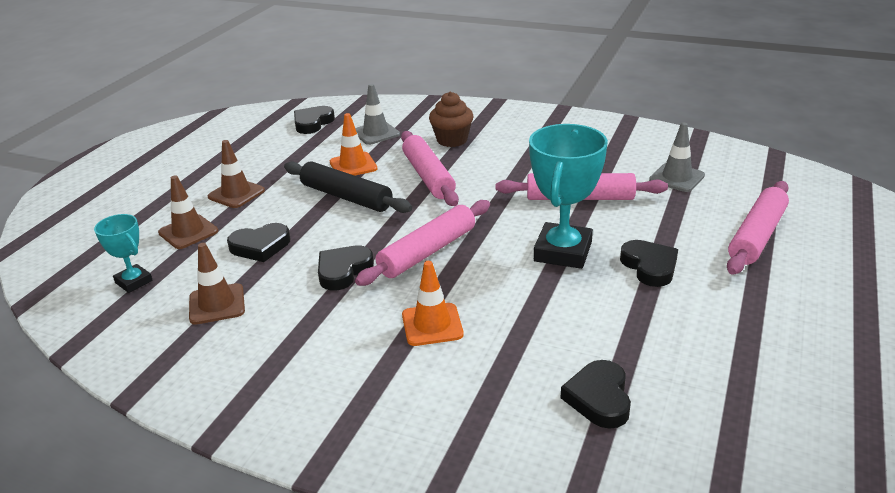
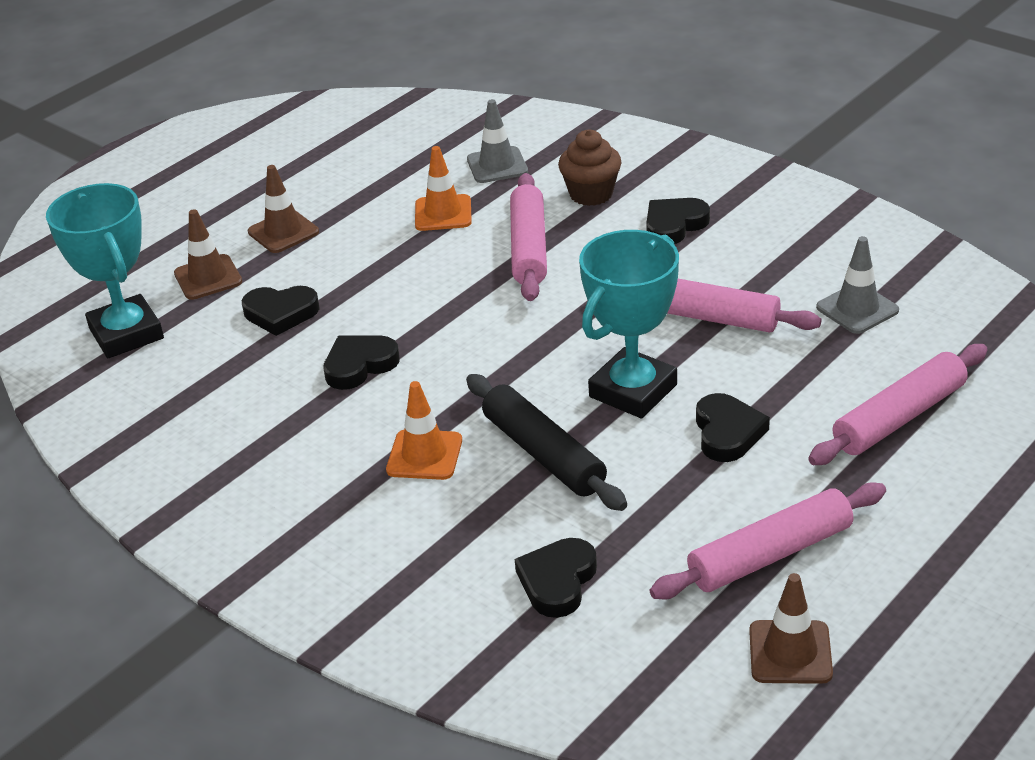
camera: 20 degrees right, 5 degrees up
turquoise trophy [94,214,153,293] -> turquoise trophy [46,183,164,358], size x1.85
brown traffic cone [189,243,245,325] -> brown traffic cone moved to [749,573,833,684]
black rolling pin [284,161,412,213] -> black rolling pin moved to [466,374,627,511]
black heart [294,106,335,134] -> black heart moved to [646,198,710,244]
pink rolling pin [355,200,490,286] -> pink rolling pin moved to [650,483,886,599]

